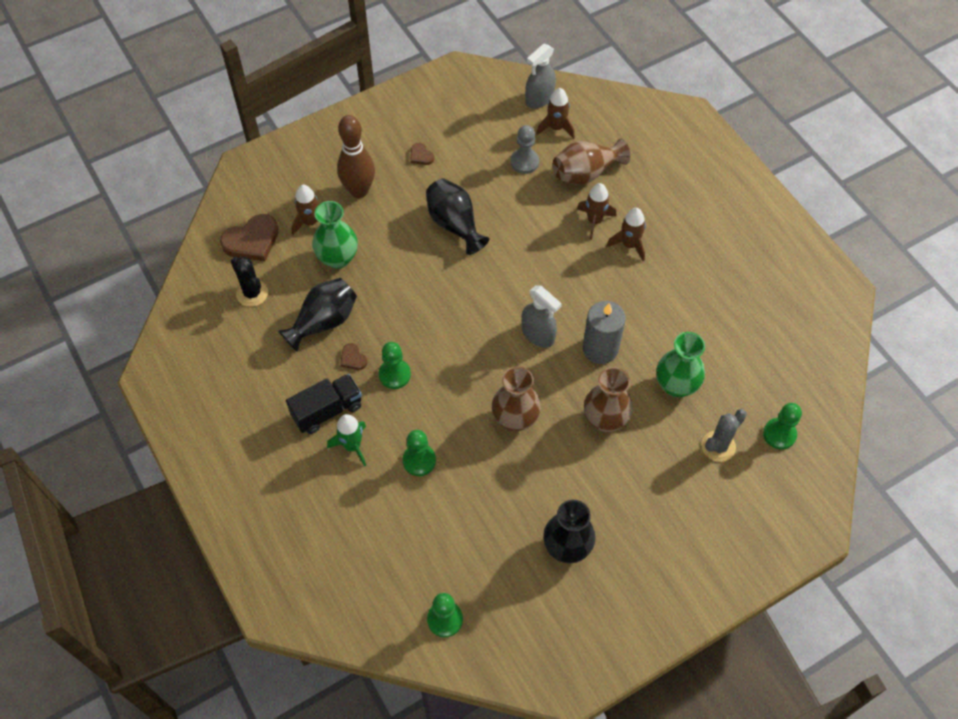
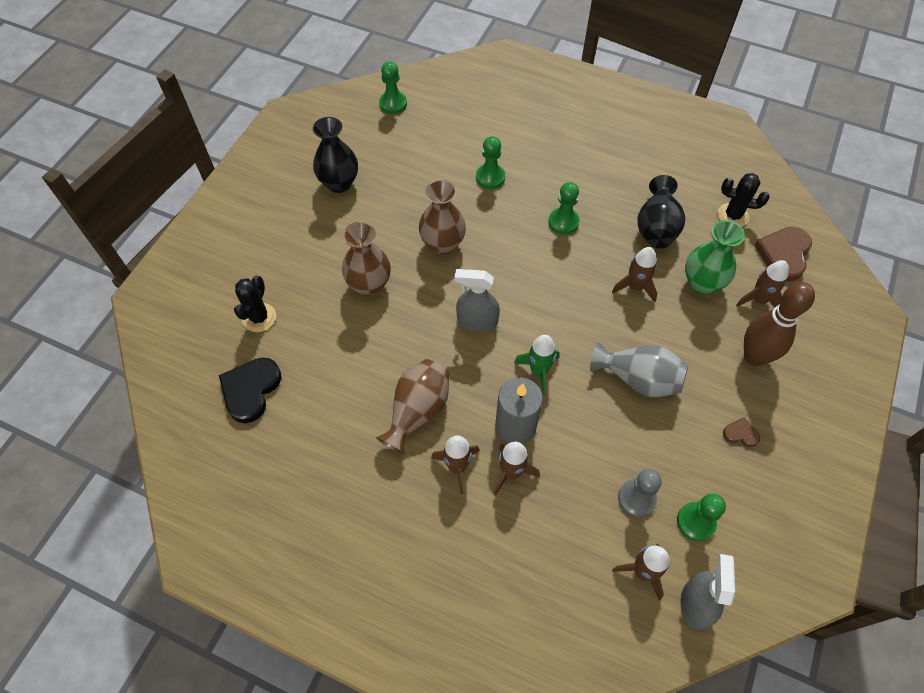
camera: 145 degrees right, 0 degrees up
black truck [286,374,362,434] -> none
green rocket [327,414,366,467] -> green rocket moved to [514,335,560,395]
brown heart [340,343,367,370] -> none
black vase [426,178,489,255] -> grey vase [590,341,688,397]
brown vase [553,139,630,185] -> brown vase moved to [376,359,450,455]
grey candle [583,301,626,364] -> grey candle moved to [495,378,543,444]
green vase [656,332,705,397] -> none
grey cactus [701,409,747,462] -> black cactus [234,275,276,332]
green pawn [763,403,802,450] -> green pawn moved to [677,493,726,541]
none -> black heart [219,357,282,423]
none -> brown rocket [612,247,657,303]

